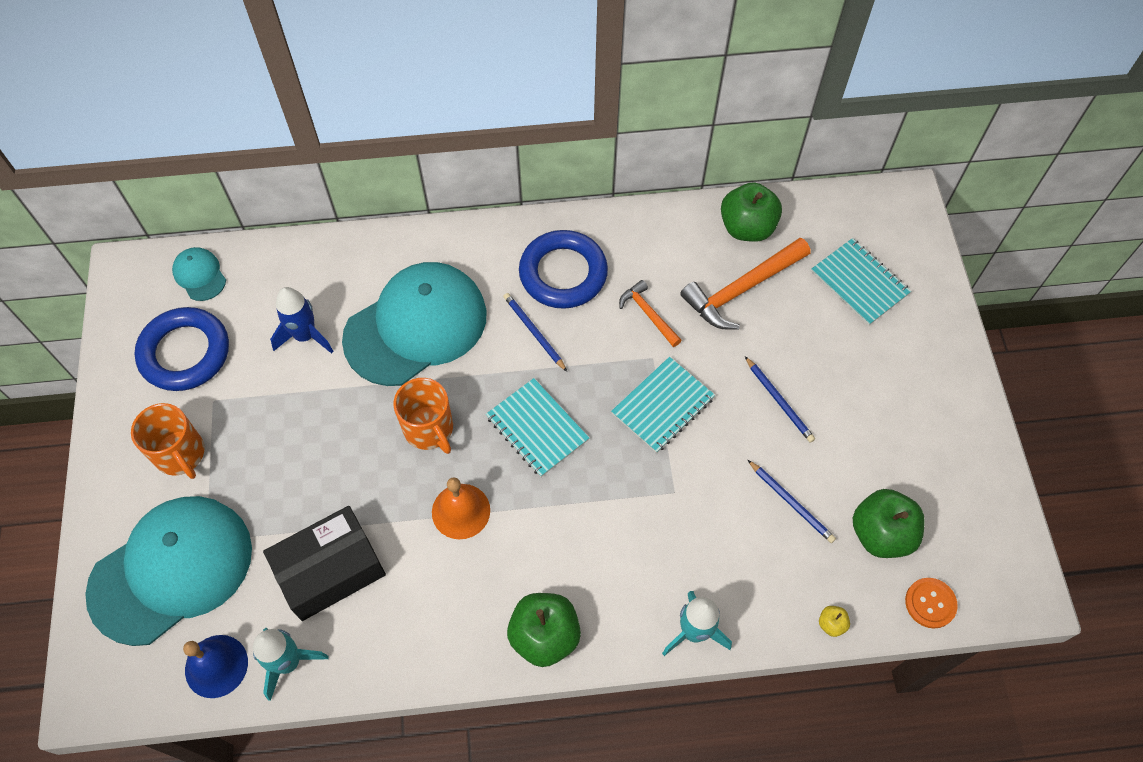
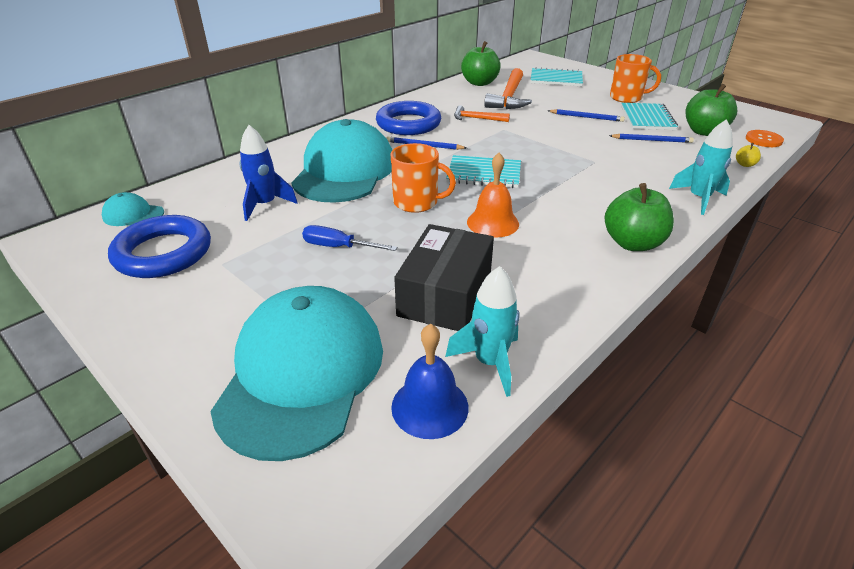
camera: 40 degrees left, 25 degrees down
orange mug [131,403,205,479] -> orange mug moved to [610,54,661,103]
turquoise notebook [611,357,715,453] -> turquoise notebook moved to [621,103,678,130]
none -> blue screwdriver [302,225,397,251]

